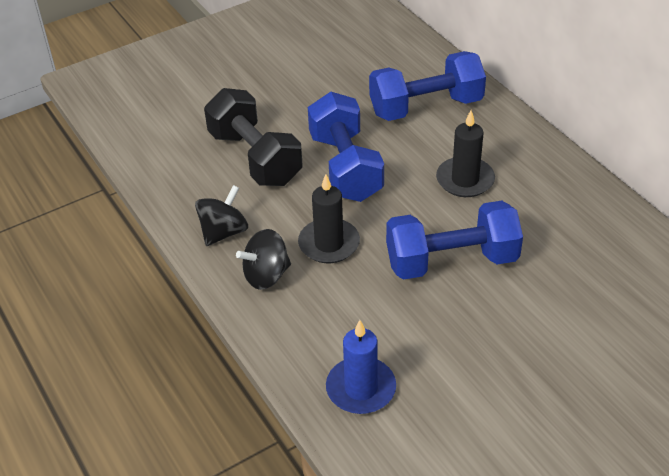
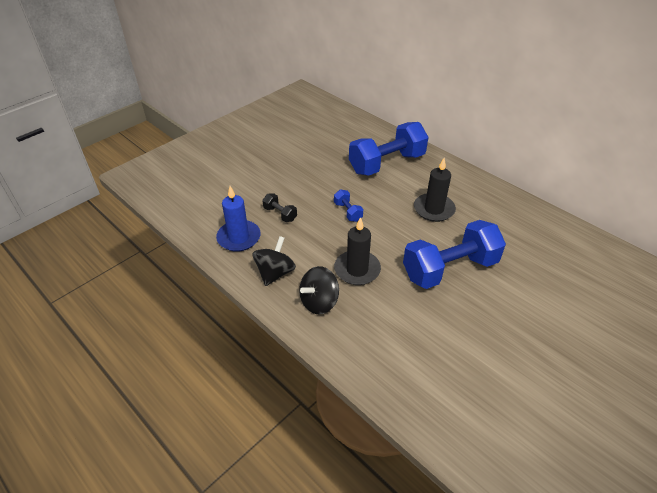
camera: 15 degrees left, 0 degrees up
black dumbbell [204,88,303,186] -> black dumbbell [262,193,297,222], size x0.43
blue dumbbell [308,92,384,202] -> blue dumbbell [334,189,363,222], size x0.43
blue candle [326,320,396,414] -> blue candle moved to [216,186,261,252]

